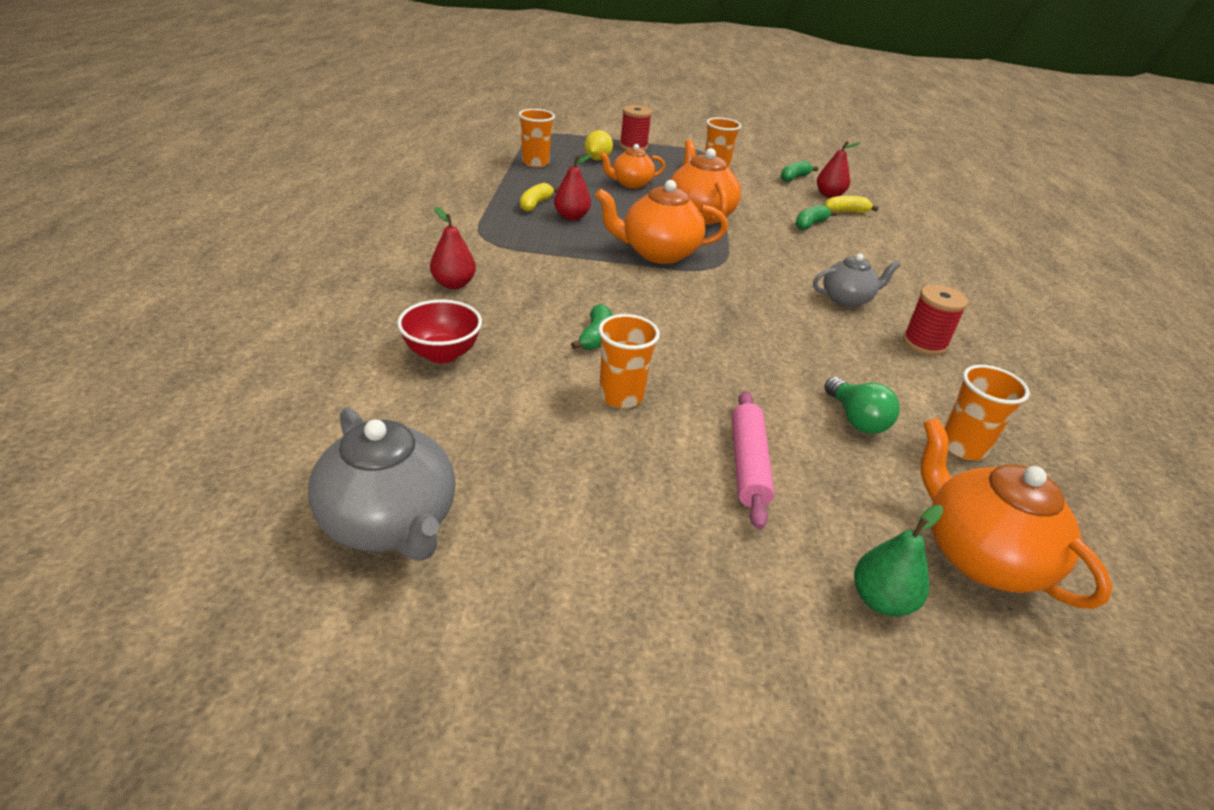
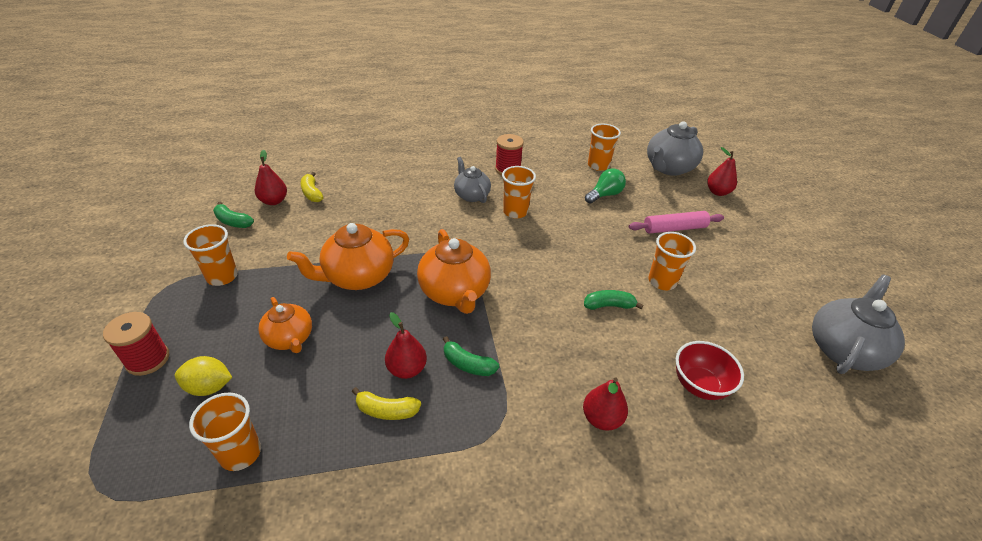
camera: 105 degrees left, 5 degrees up
green banana [795,205,837,230] -> green banana moved to [443,336,499,376]
green pear [854,505,943,616] -> red pear [707,147,737,196]
orange teapot [921,418,1112,609] -> grey teapot [647,121,703,176]
none -> orange cup [502,166,536,218]

